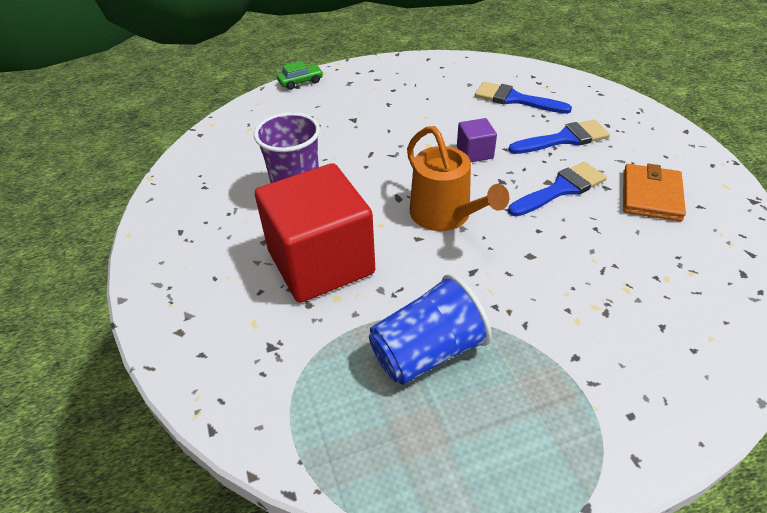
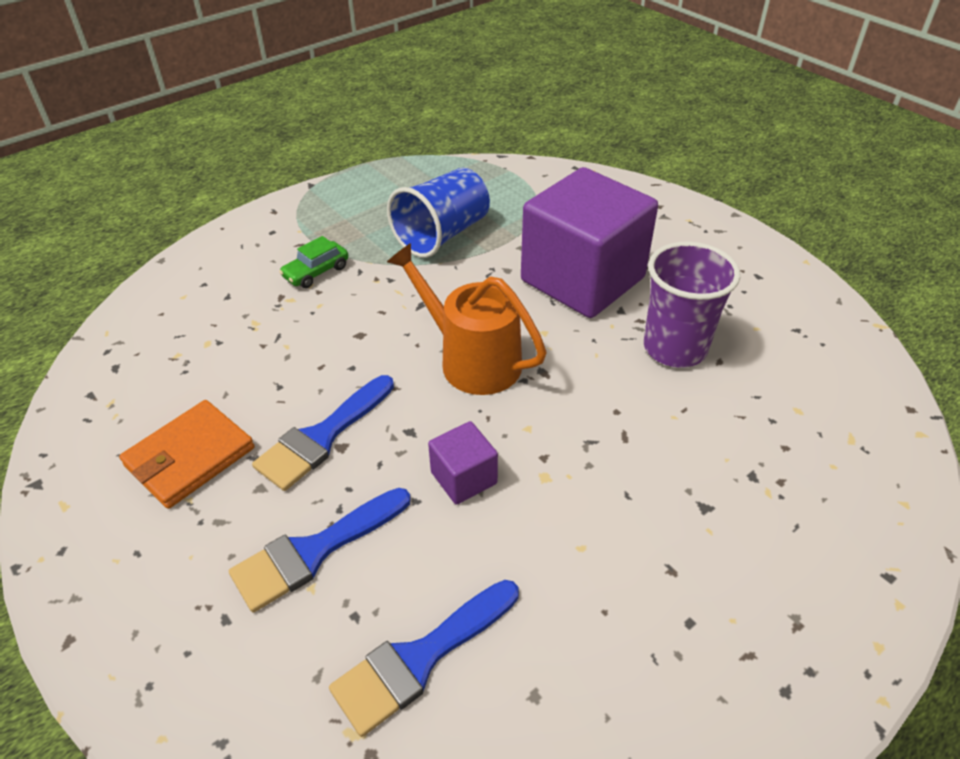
camera: 160 degrees right, 0 degrees up
red cube [255,163,375,303] -> purple cube [521,167,658,318]
green car [277,61,323,90] -> green car moved to [279,236,348,288]
blue brush [475,82,572,114] -> blue brush turned 135 degrees clockwise [329,580,519,737]
orange wallet [623,164,686,222] -> orange wallet turned 45 degrees clockwise [119,400,255,509]

